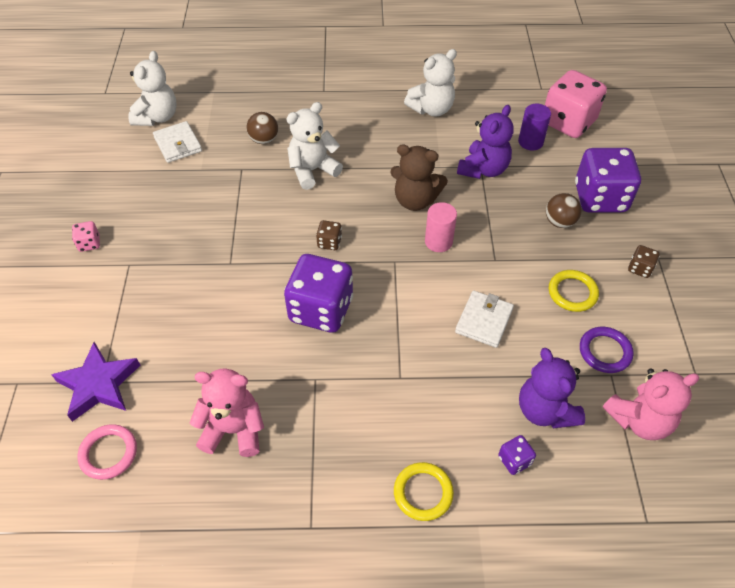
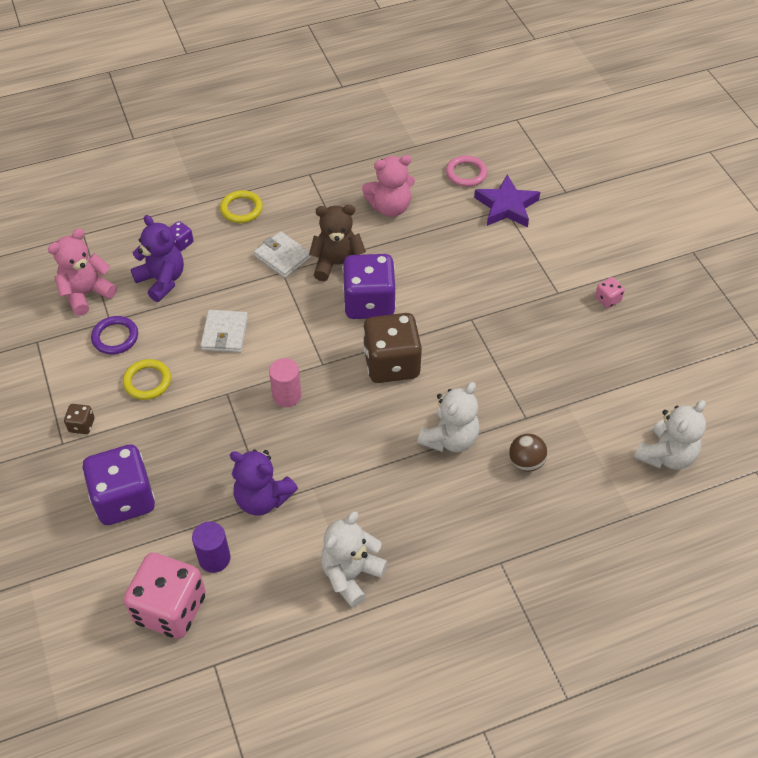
camera: 160 degrees right, 0 degrees up
white teddy bear [128,51,176,126] -> white teddy bear turned 135 degrees counterclockwise [634,400,706,470]
white wallet [153,121,202,163] -> white wallet moved to [254,231,312,278]
brown dice [316,220,342,250] -> brown dice [363,313,422,383], size x2.34
brown teddy bear [390,144,448,211] -> brown teddy bear moved to [309,205,366,281]
purple teddy bear [457,105,514,179] -> purple teddy bear turned 75 degrees counterclockwise [230,450,298,515]
brown ball [546,193,582,228] -> none

